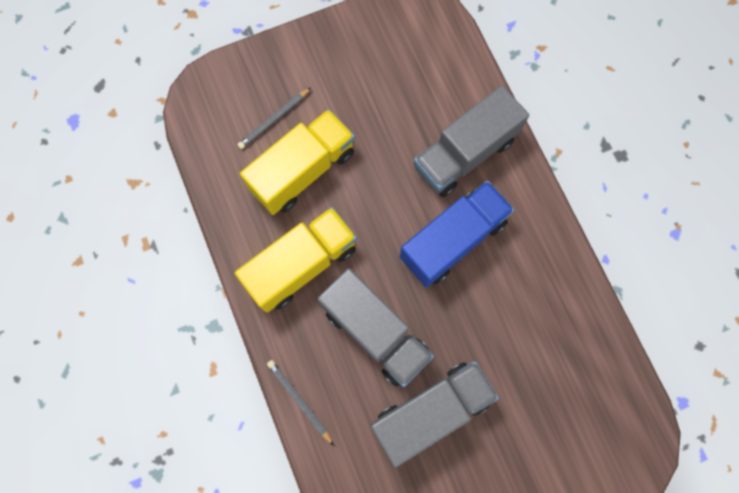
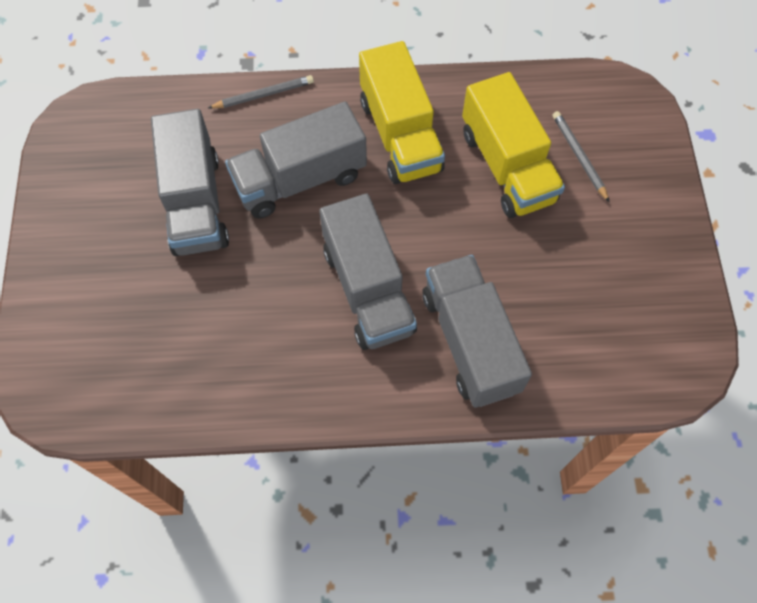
camera: 110 degrees right, 10 degrees down
blue truck [400,181,514,287] -> grey truck [319,194,417,350]

